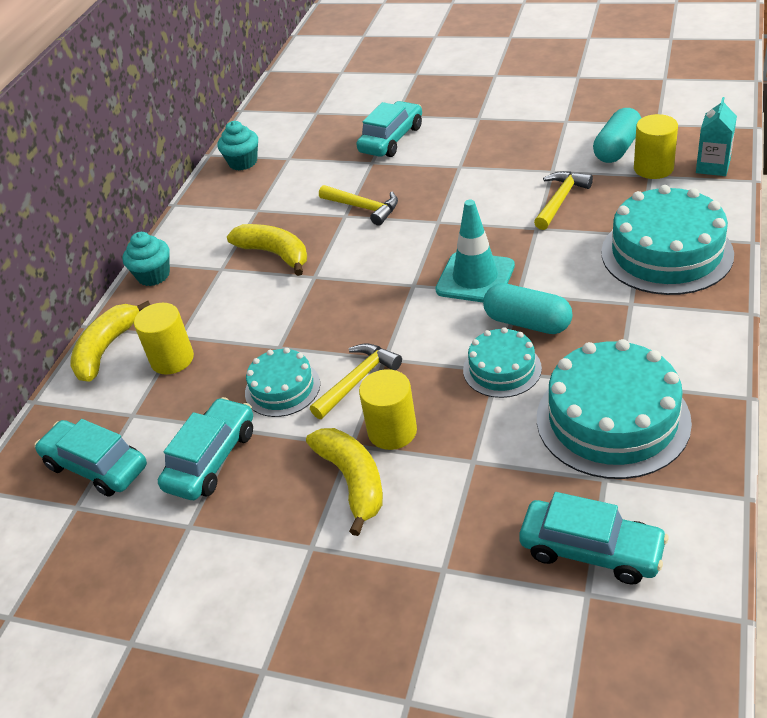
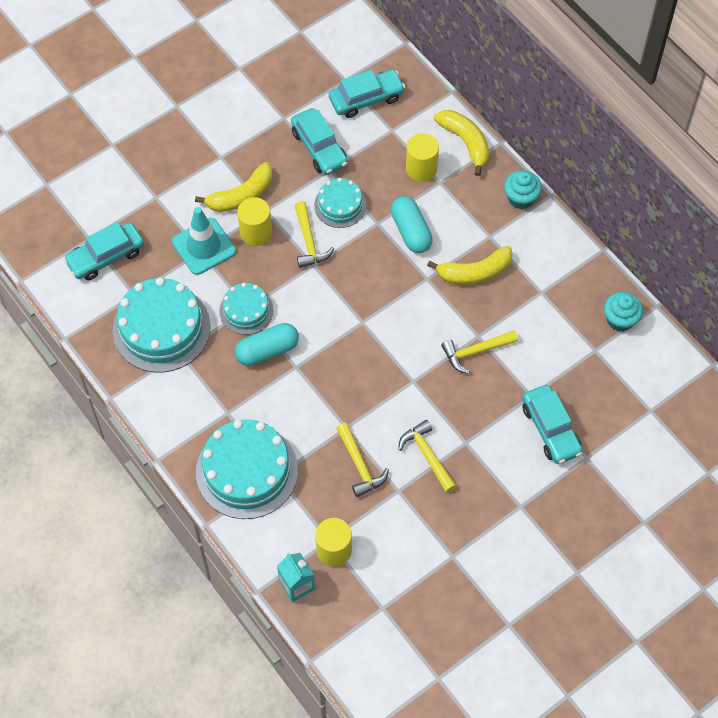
camera: 120 degrees right, 20 degrees up
yellow banana [306,428,383,536] -> yellow banana turned 45 degrees counterclockwise [195,162,272,212]
turquoise traffic cone [435,200,515,302] -> turquoise traffic cone moved to [172,207,236,275]
turquoise capsule [593,108,641,163] -> turquoise capsule moved to [391,196,433,253]
none -> yellow hammer [398,420,456,493]

